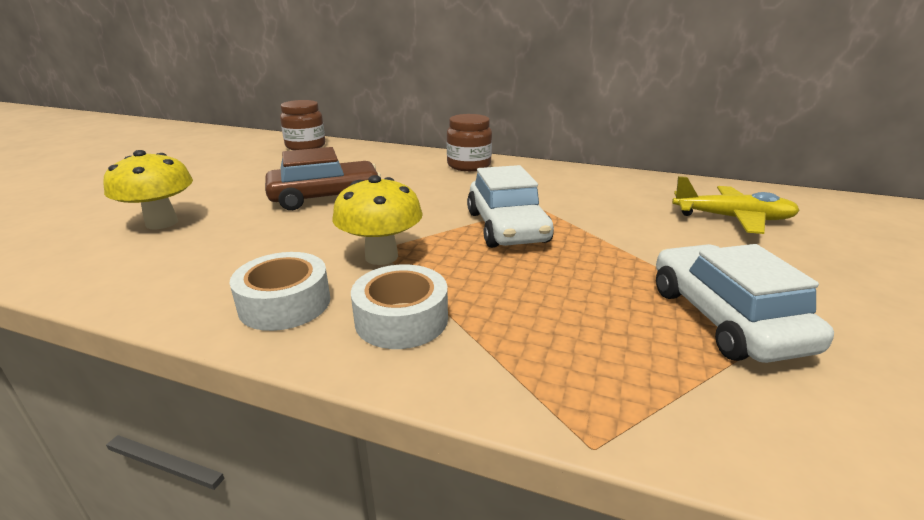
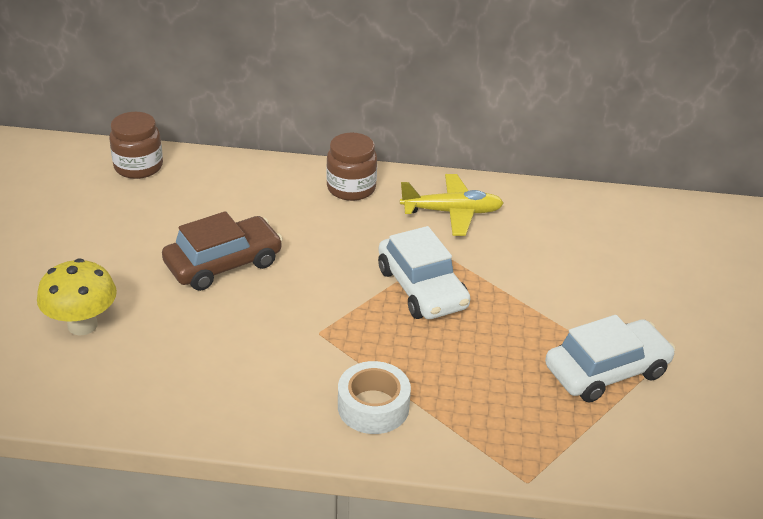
camera: 15 degrees left, 10 degrees up
white tape [230,252,330,331] -> none
yellow mushroom [333,175,423,265] -> none
white car [656,244,834,363] -> white car turned 90 degrees clockwise [545,315,676,402]
yellow plane [672,176,800,234] -> yellow plane moved to [400,174,504,236]

